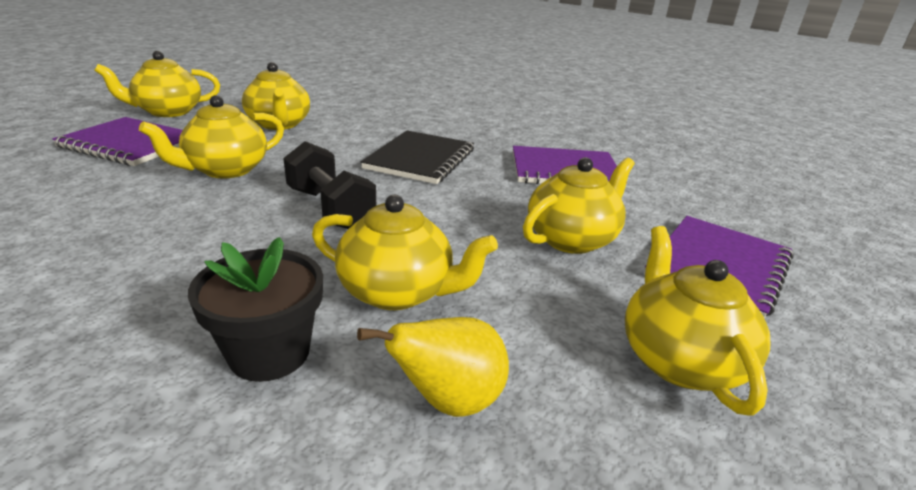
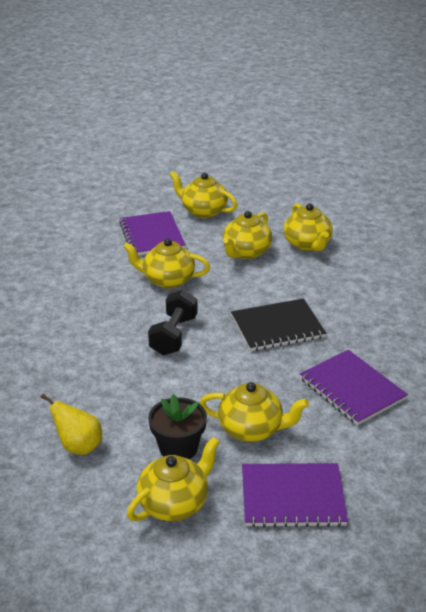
camera: 55 degrees right, 5 degrees up
black flower pot [188,237,323,382] -> black flower pot moved to [148,394,207,459]
yellow teapot [312,195,498,310] -> yellow teapot moved to [284,203,333,251]

